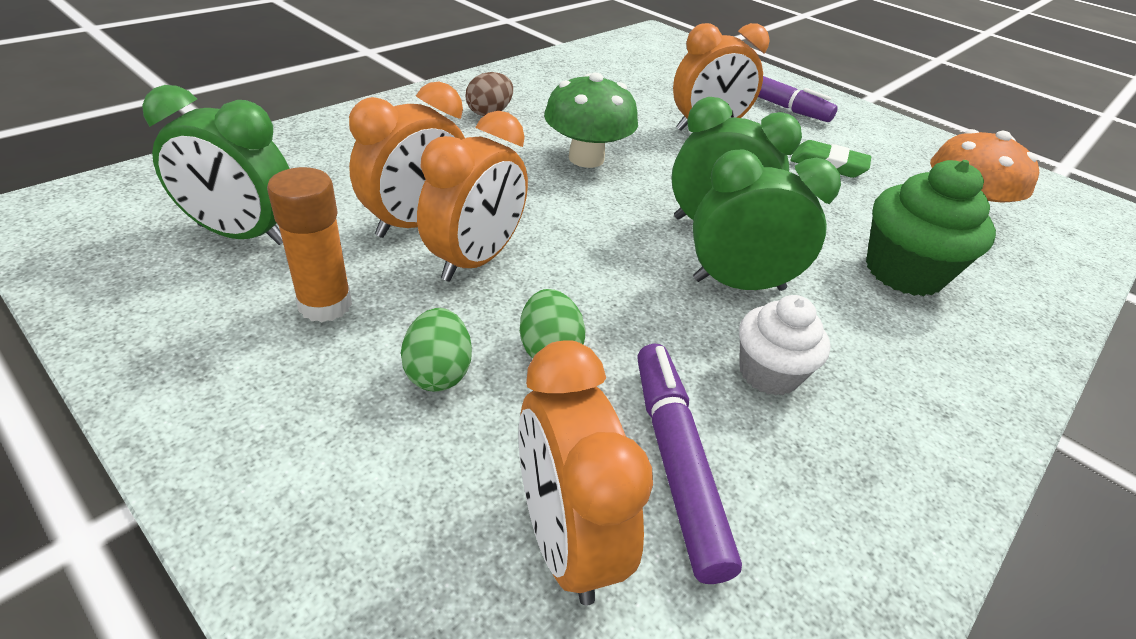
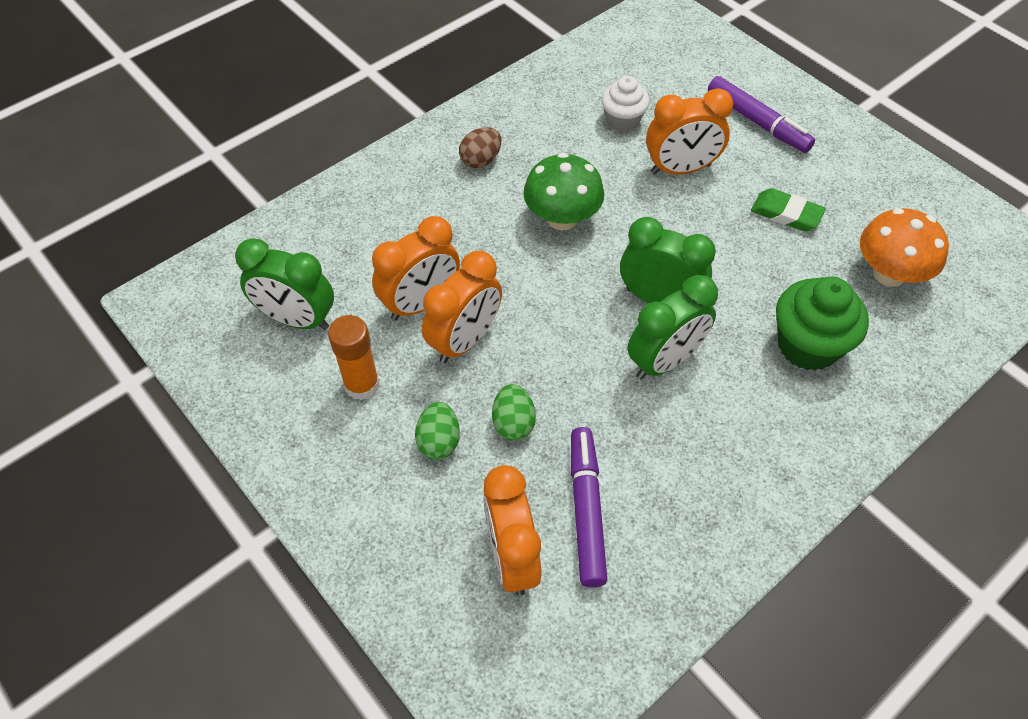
camera: 10 degrees right, 15 degrees up
green clock [693,149,841,291] -> green clock turned 135 degrees clockwise [627,275,718,379]
white cupcake [739,295,831,396] -> white cupcake moved to [602,76,649,132]

